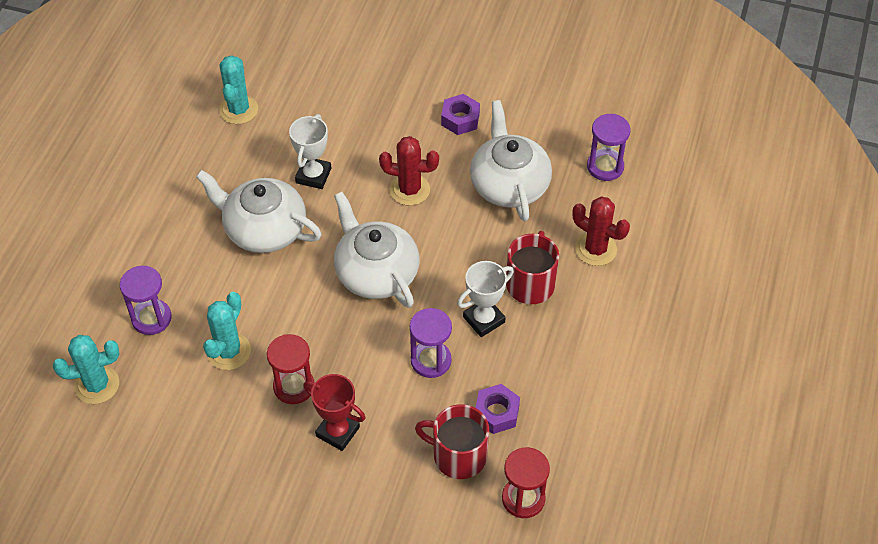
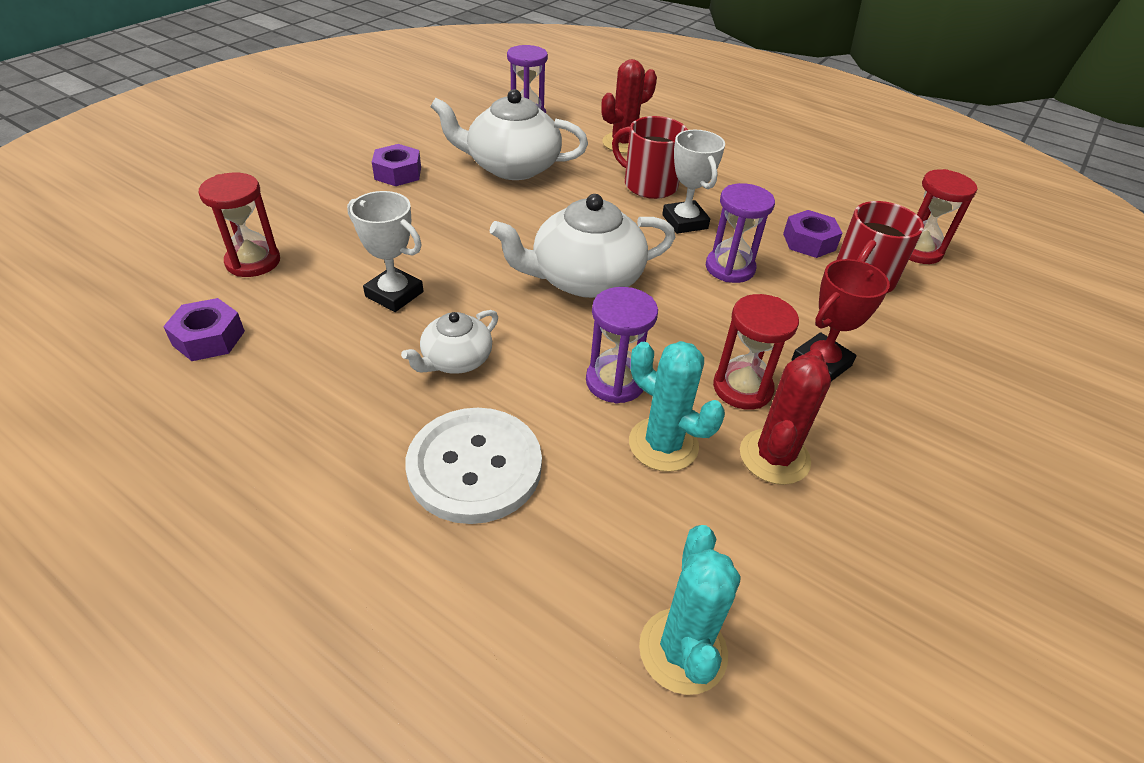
camera: 75 degrees left, 10 degrees down
purple hourglass [120,266,172,335] -> purple hourglass moved to [586,287,658,404]
white teapot [196,170,322,253] -> white teapot [401,310,498,374], size x0.55
turquoise cactus [219,55,258,124] -> purple nut [163,298,245,361]
red cactus [379,136,439,206] -> red cactus moved to [740,349,831,485]
none -> red hourglass [199,173,280,277]
none -> white button [405,408,542,524]

